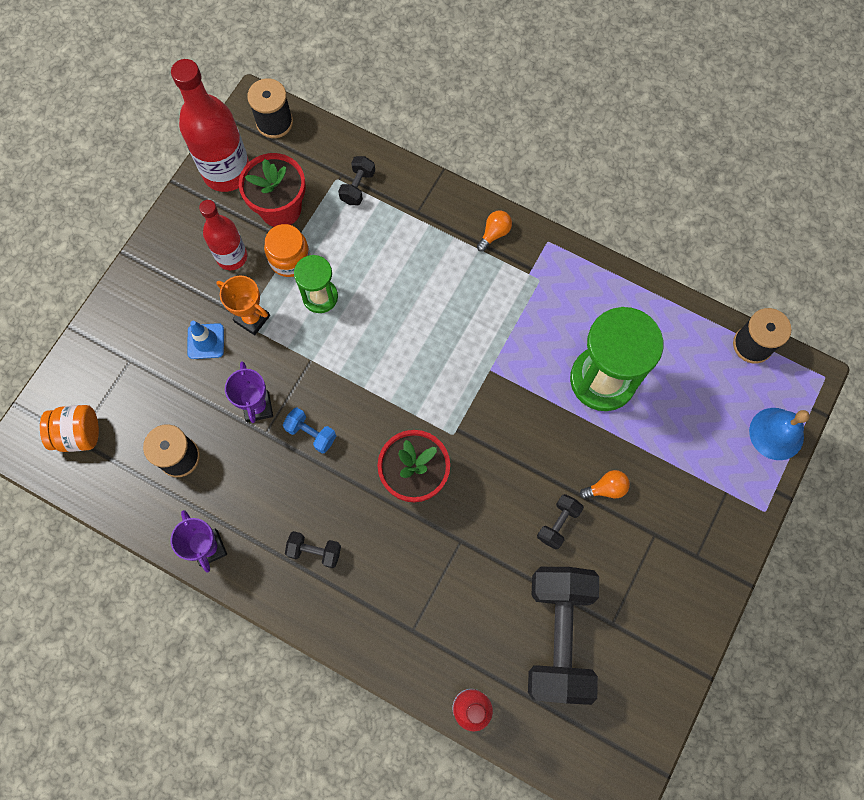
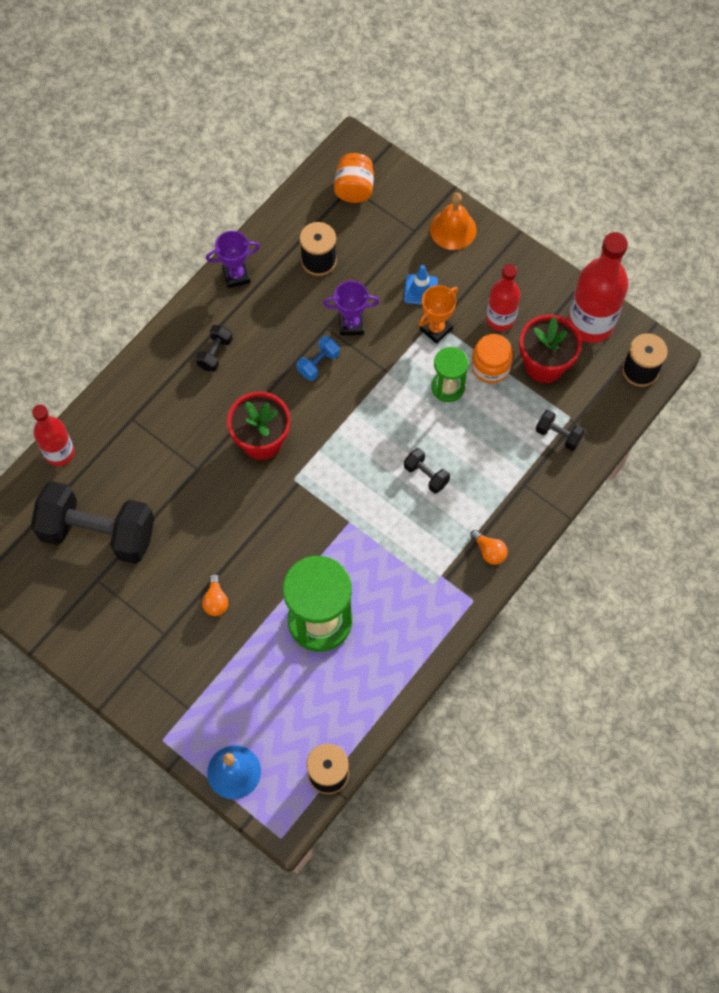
camera: 100 degrees right, 5 degrees down
black dumbbell [537,494,584,550] -> black dumbbell moved to [404,448,450,493]
none -> orange bell [430,193,476,250]

